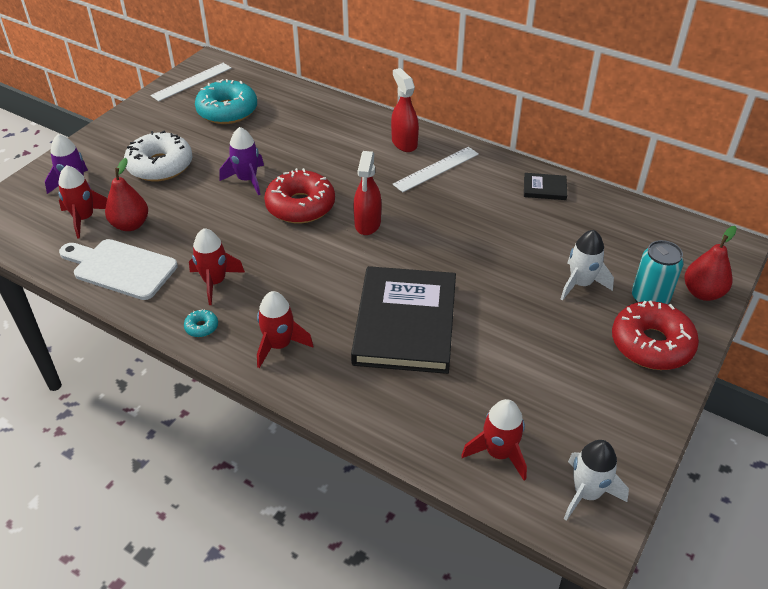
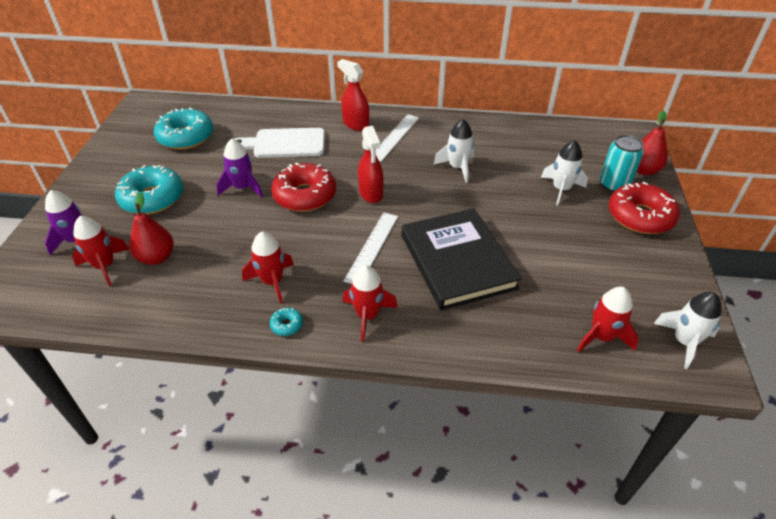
camera: 25 degrees left, 0 degrees up
white cutting board [59,239,178,300] -> white cutting board moved to [235,128,325,158]
white donut [124,131,193,181] -> turquoise donut [115,165,183,214]
white ruler [150,63,231,102] -> white ruler moved to [344,213,398,284]
black book [524,173,567,200] -> none
none -> white rocket [433,119,474,183]

